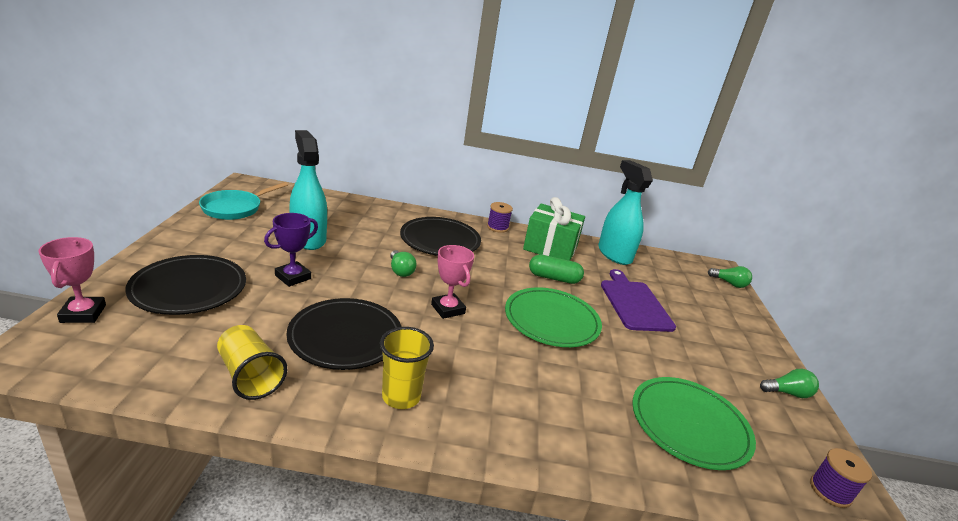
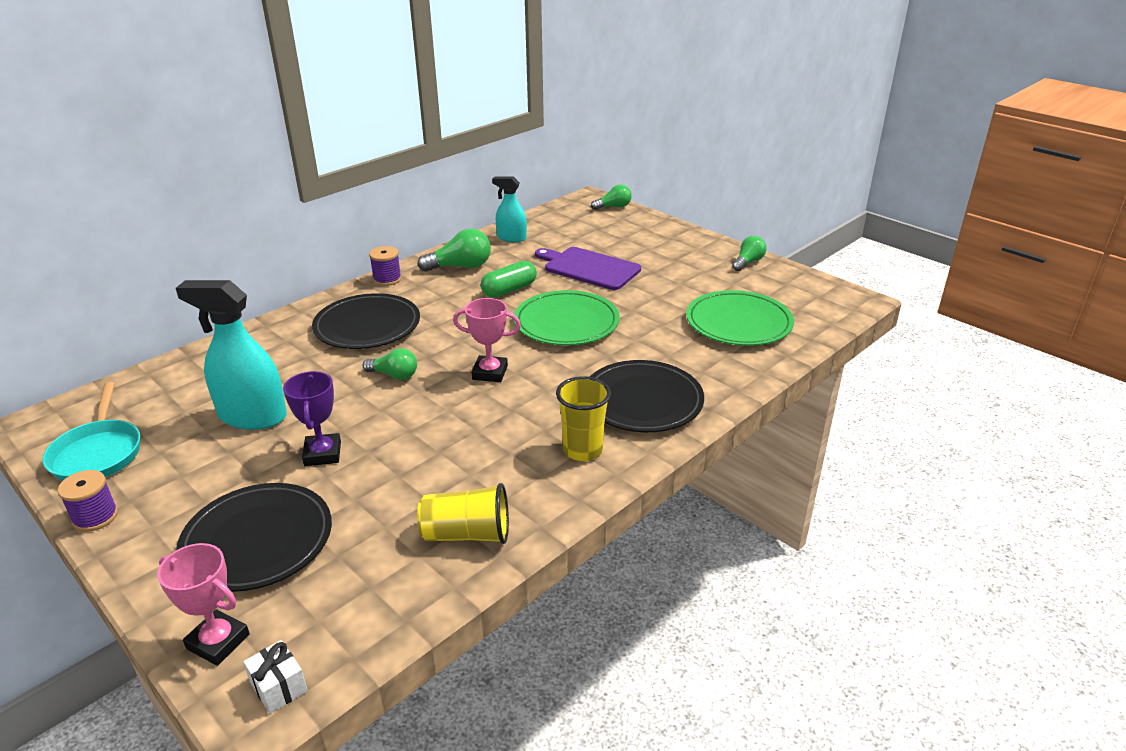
camera: 45 degrees left, 5 degrees up
black plate [286,298,402,370] -> black plate moved to [590,360,704,432]
green gift [523,197,585,261] -> green light bulb [417,228,491,272]
turquoise spray bottle [598,160,653,265] -> turquoise spray bottle [492,176,527,242], size x0.59
purple spool [810,448,872,508] -> purple spool moved to [57,470,118,532]
none -> white gift [243,640,308,714]

